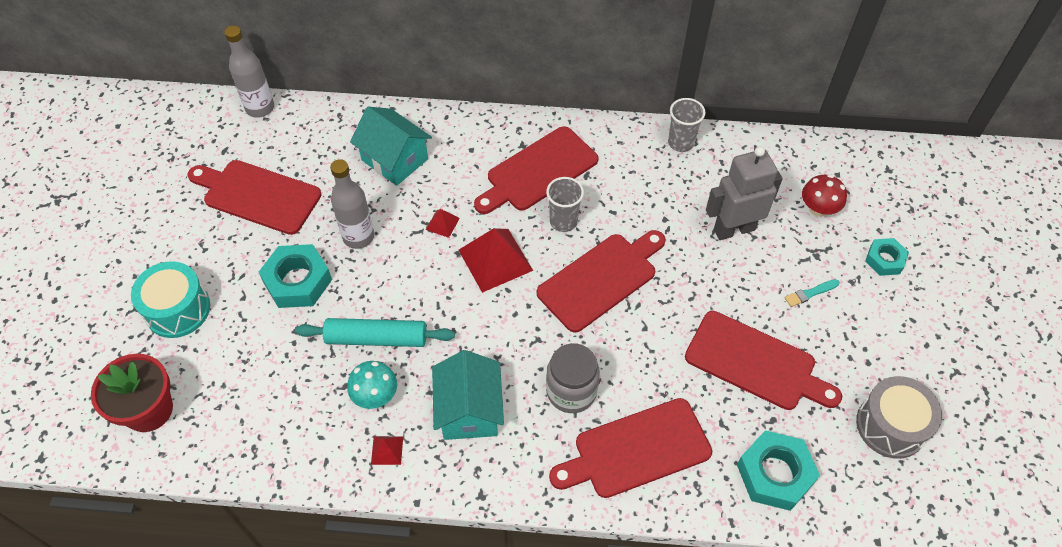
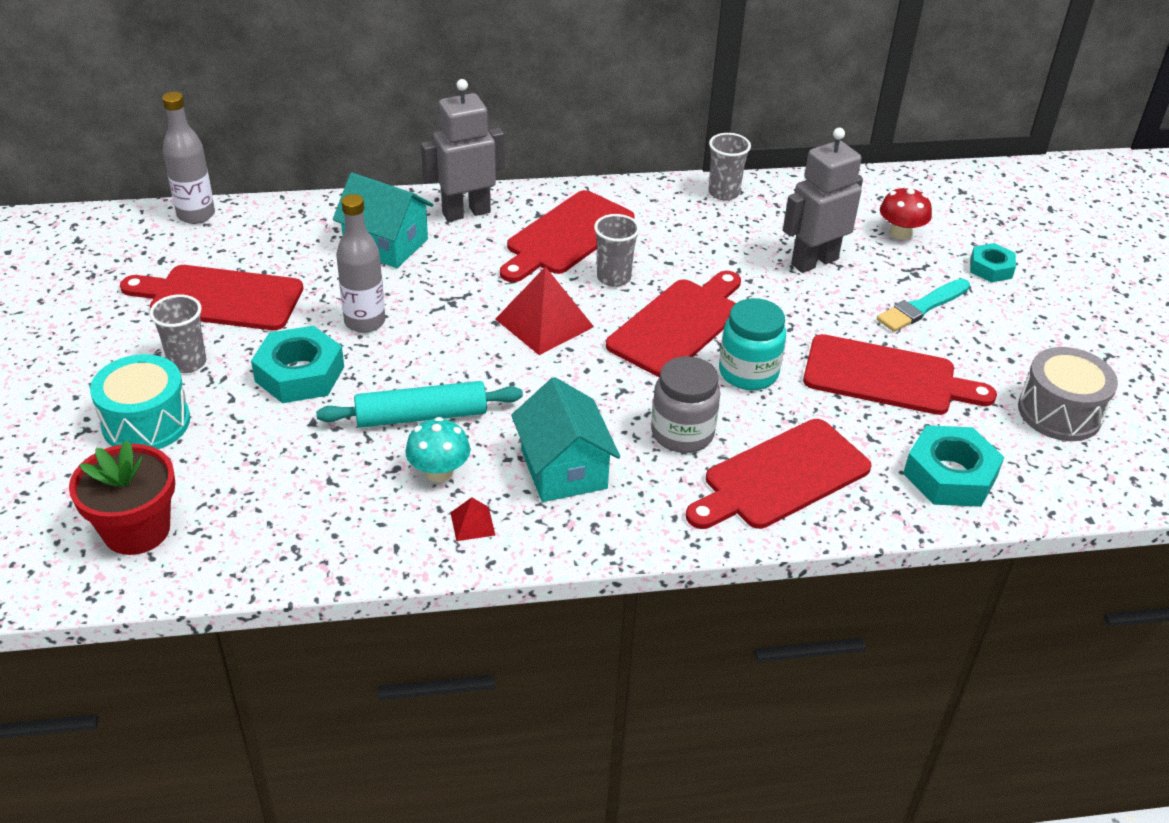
camera: 15 degrees left, 15 degrees down
red pyramid [426,209,460,238] -> none
turquoise brush [785,279,839,307] -> turquoise brush [877,278,970,332], size x1.68
none -> grey cup [150,294,206,373]
none -> grey robot [421,79,504,222]
none -> turquoise jar [719,298,786,390]

